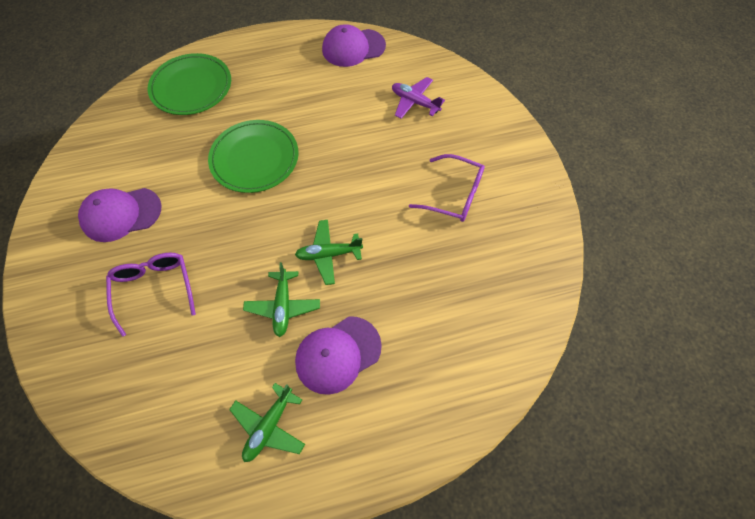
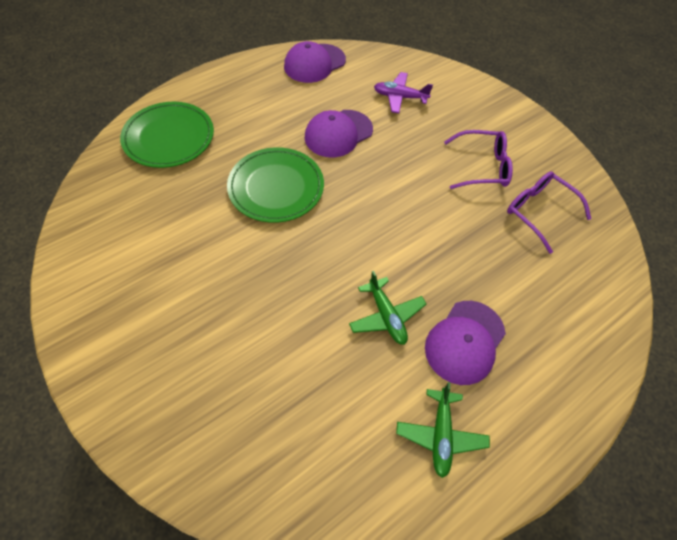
camera: 25 degrees left, 5 degrees down
purple cap [78,188,162,242] -> purple cap moved to [305,110,373,158]
purple glasses [106,253,196,337] -> purple glasses moved to [507,171,591,254]
green plane [295,220,363,285] -> none

